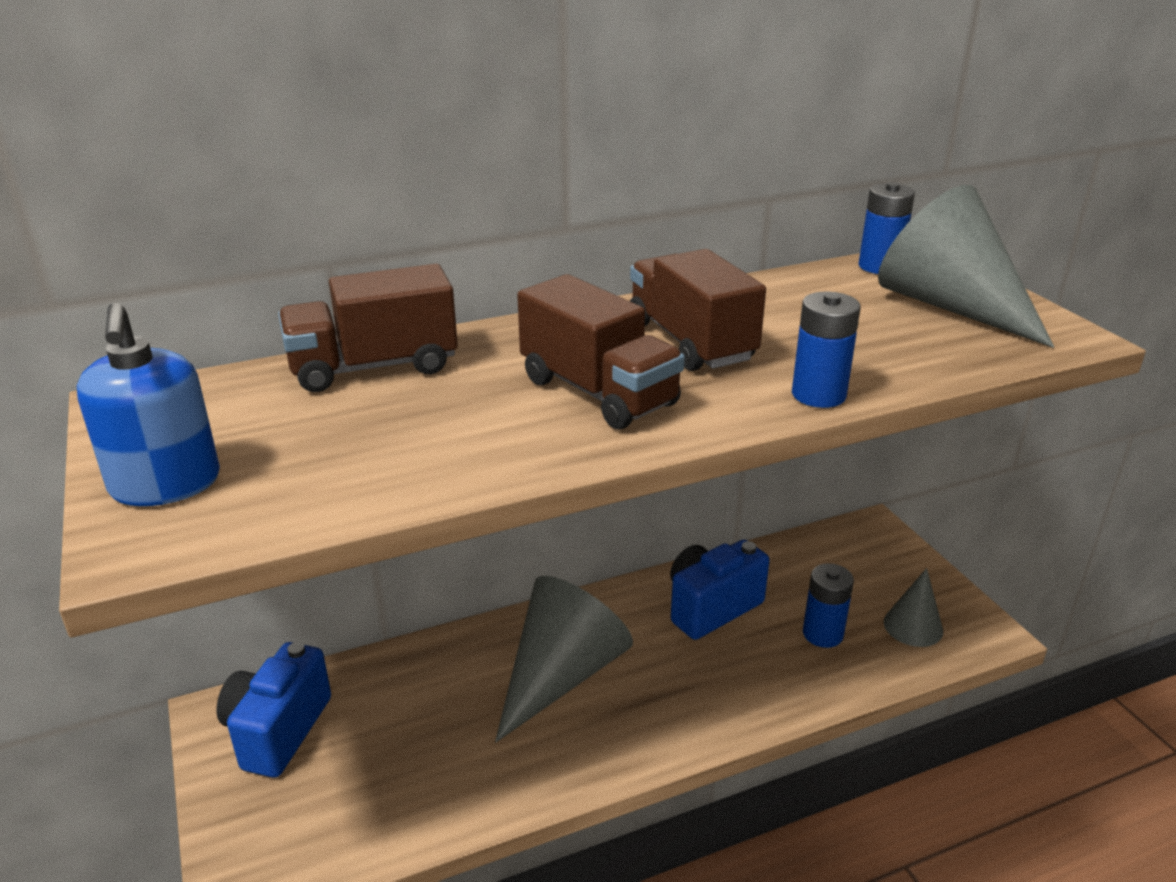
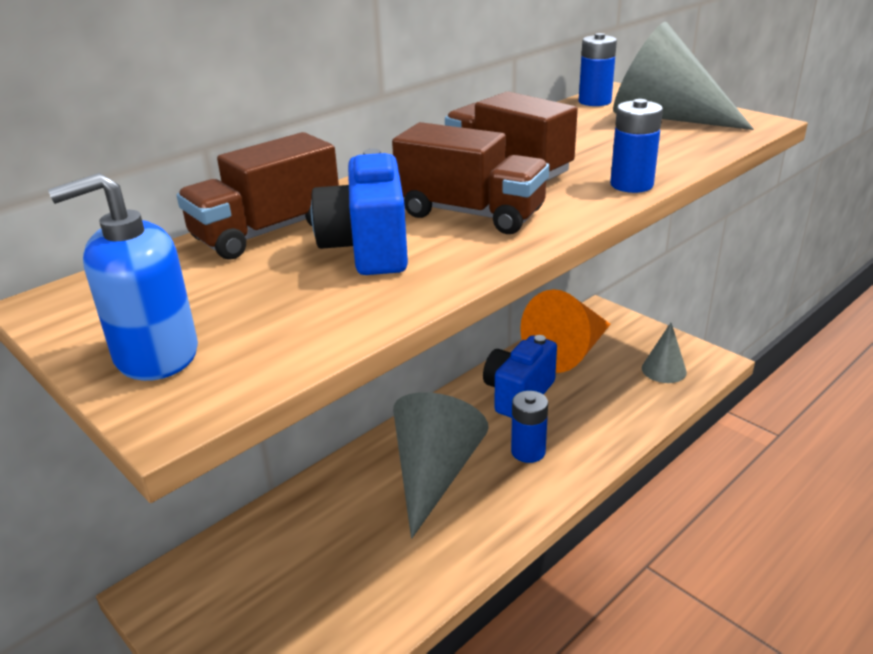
camera: 20 degrees left, 0 degrees up
blue soap dispenser [77,303,220,506] -> blue soap dispenser turned 105 degrees clockwise [48,173,198,381]
blue camera [216,642,331,778] -> blue camera moved to [311,149,408,275]
blue battery [803,563,854,648] -> blue battery moved to [511,391,548,463]
none -> orange cone [520,289,611,373]

